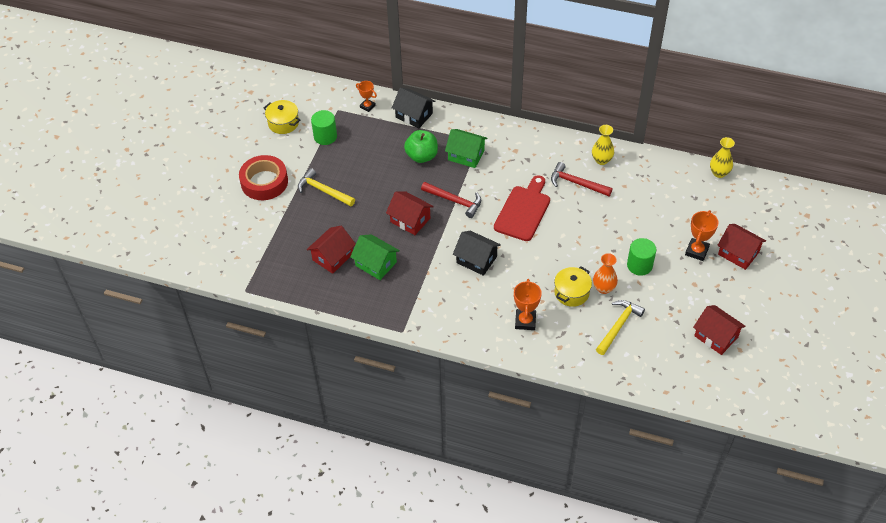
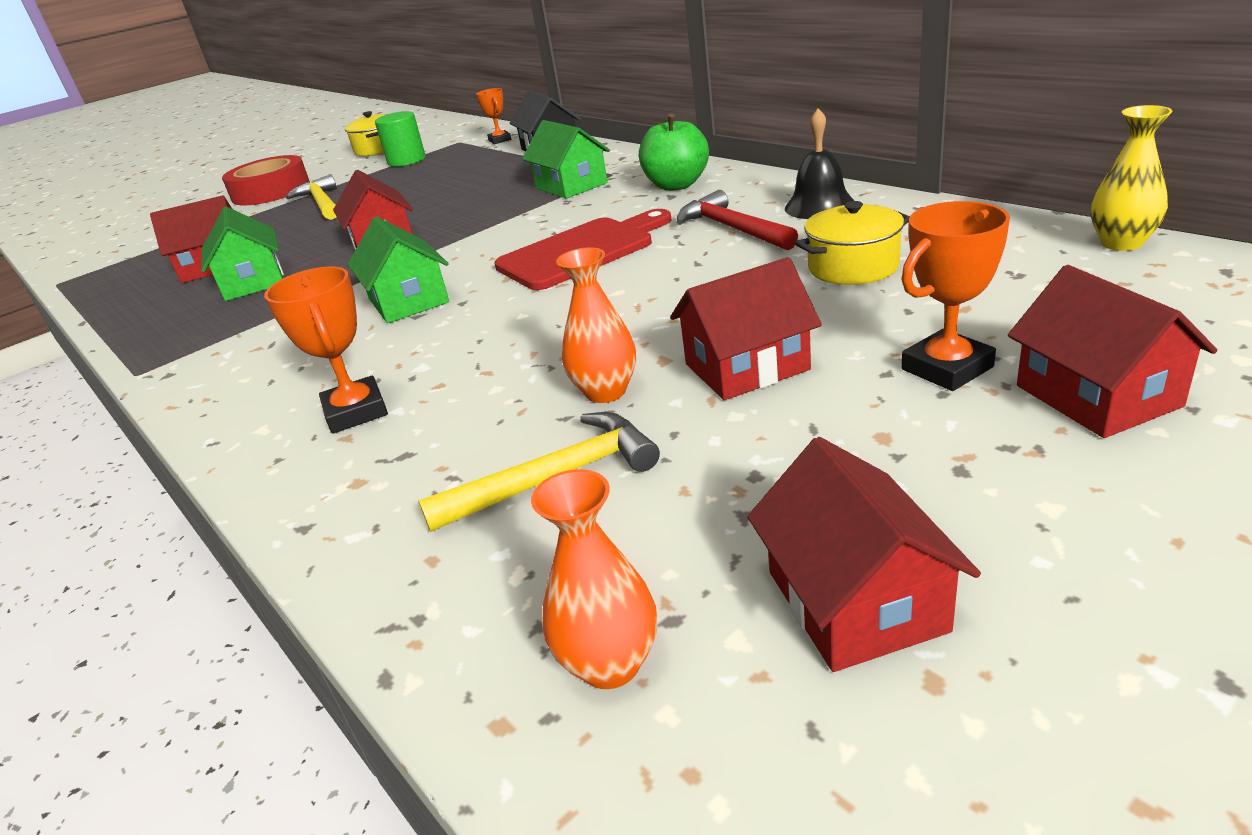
camera: 35 degrees right, 20 degrees down
green apple [404,130,438,163] -> green apple moved to [639,114,709,191]
red hammer [421,182,481,218] -> none
black house [453,231,501,276] -> green house [348,217,449,323]
orange trophy [514,279,542,330] -> orange trophy turned 60 degrees counterclockwise [264,266,388,434]
yellow pot [554,266,592,307] -> yellow pot moved to [795,201,910,285]
yellow vase [592,125,614,165] -> black bell [785,109,854,219]
green cylinder [627,238,656,276] -> red house [670,257,822,400]
none -> orange vase [531,469,657,689]

